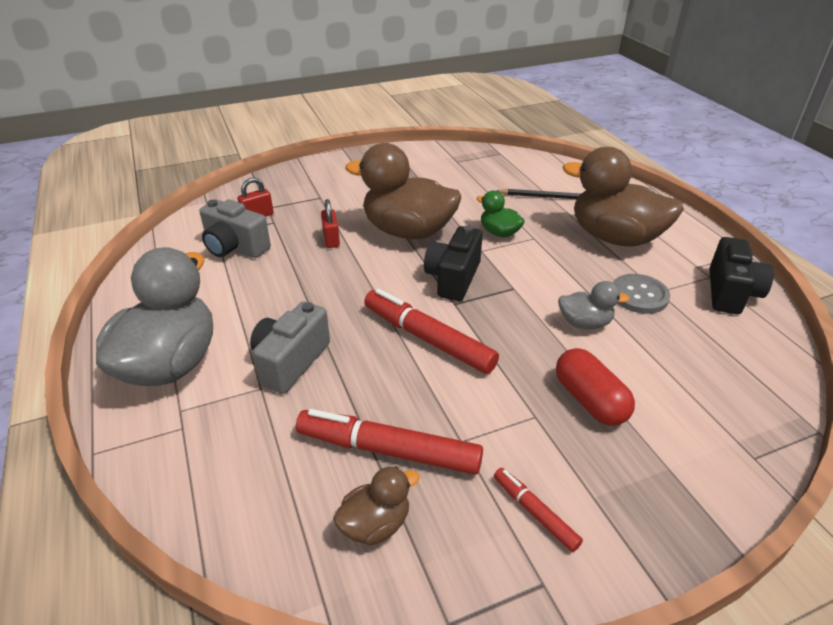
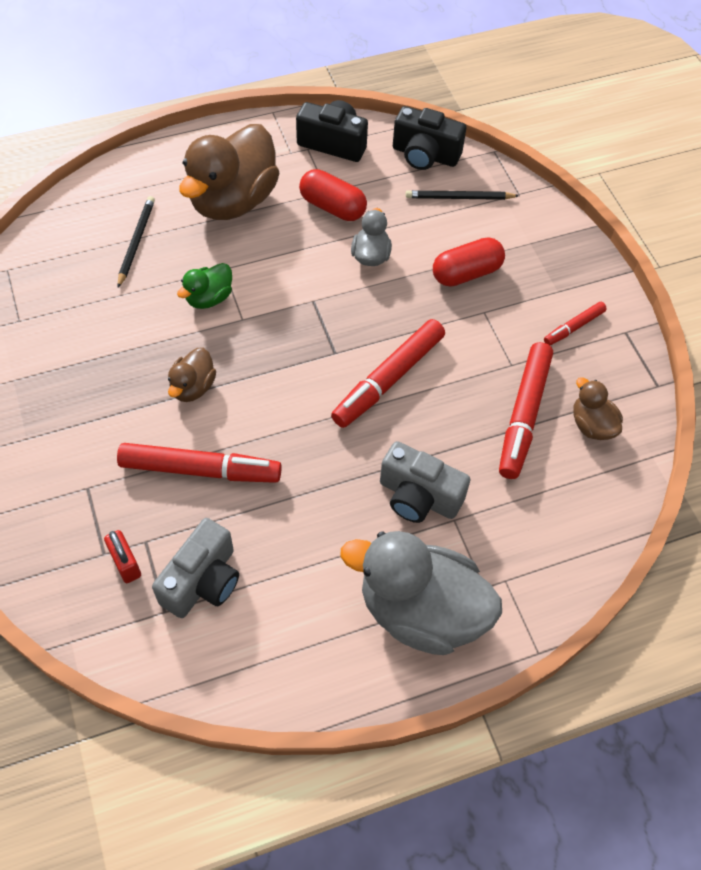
camera: 90 degrees left, 20 degrees up
red padlock [321,199,340,248] -> red marker [117,443,282,483]
brown duck [345,143,461,239] -> brown duck [168,348,216,402], size x0.48
black camera [424,225,483,301] -> black camera moved to [393,106,466,170]
grey button [613,274,670,314] -> red capsule [299,169,367,221]
none -> black pencil [406,190,519,200]

